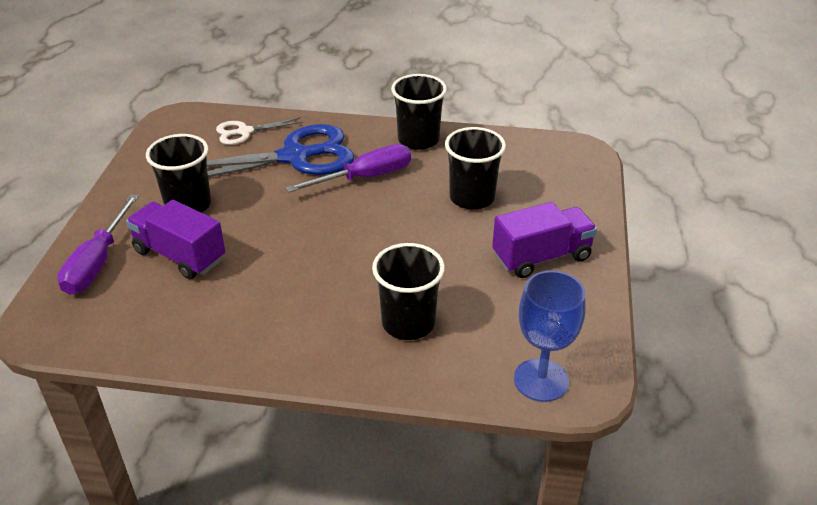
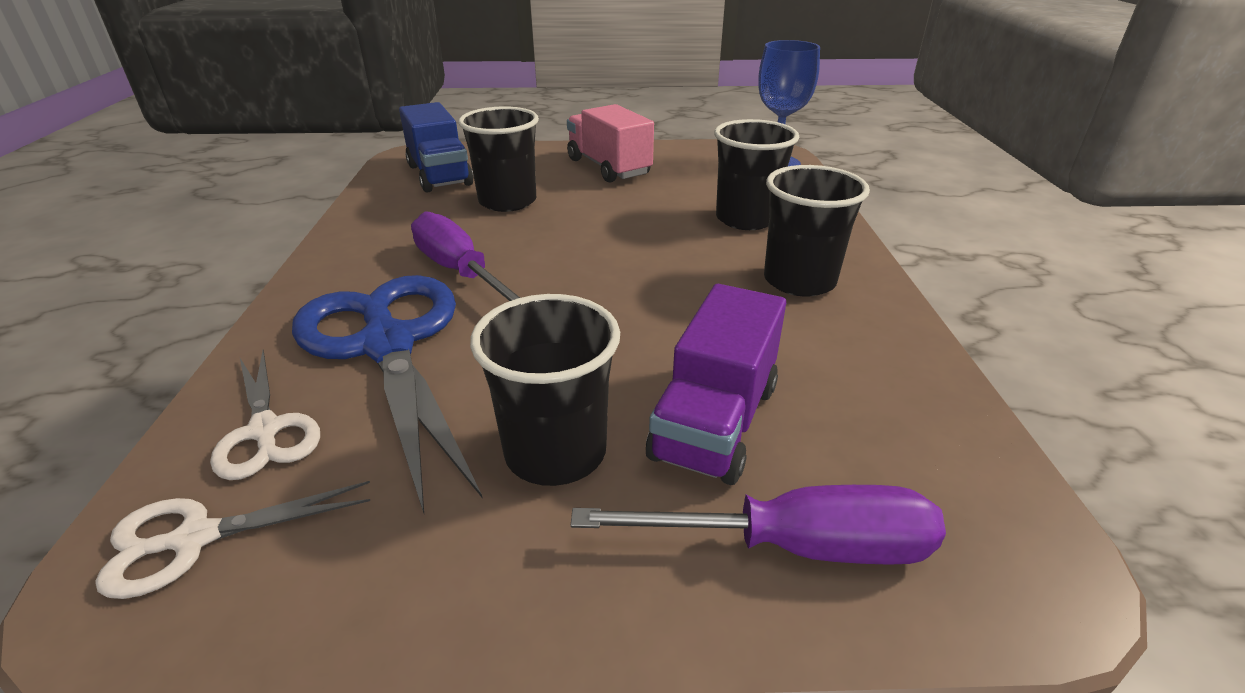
camera: 100 degrees left, 5 degrees down
black cup [391,74,447,150] -> black cup moved to [764,165,870,297]
purple truck [492,202,597,278] -> pink truck [567,104,654,182]
none -> white scissors [95,481,370,599]
none -> blue truck [399,102,474,193]

